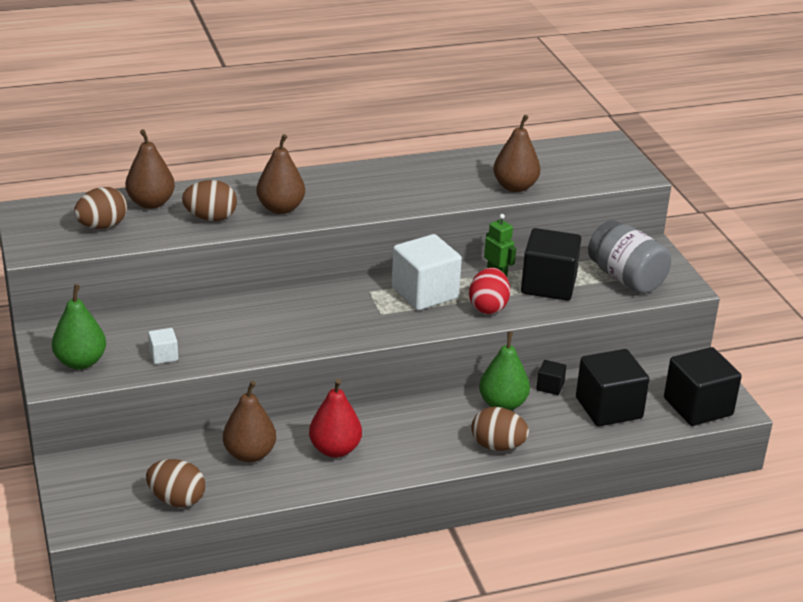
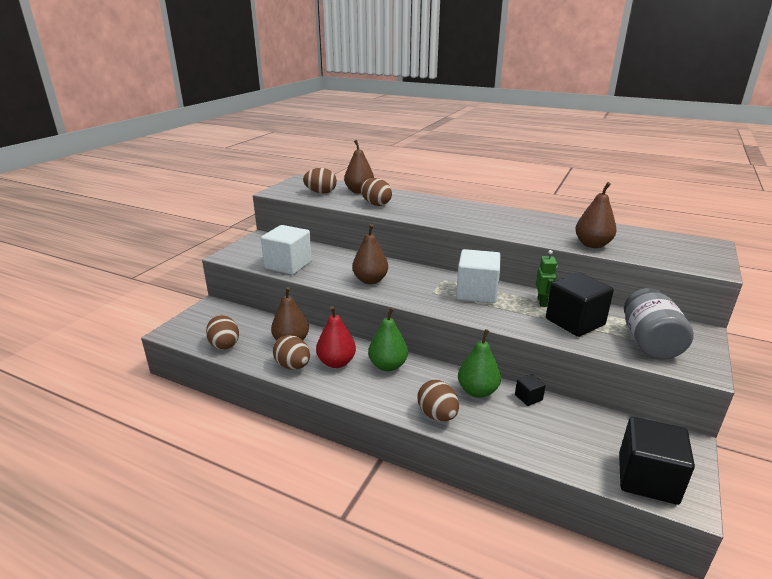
camera: 45 degrees right, 5 degrees down
green pear [52,284,106,369] -> green pear moved to [368,307,408,371]
white cube [148,328,178,364] -> white cube [261,225,312,275], size x2.19
brown pear [256,134,305,214] -> brown pear moved to [352,224,388,284]
red egg [469,267,510,314] -> none
black cube [576,349,649,426] -> none
none -> brown egg [273,335,310,369]

